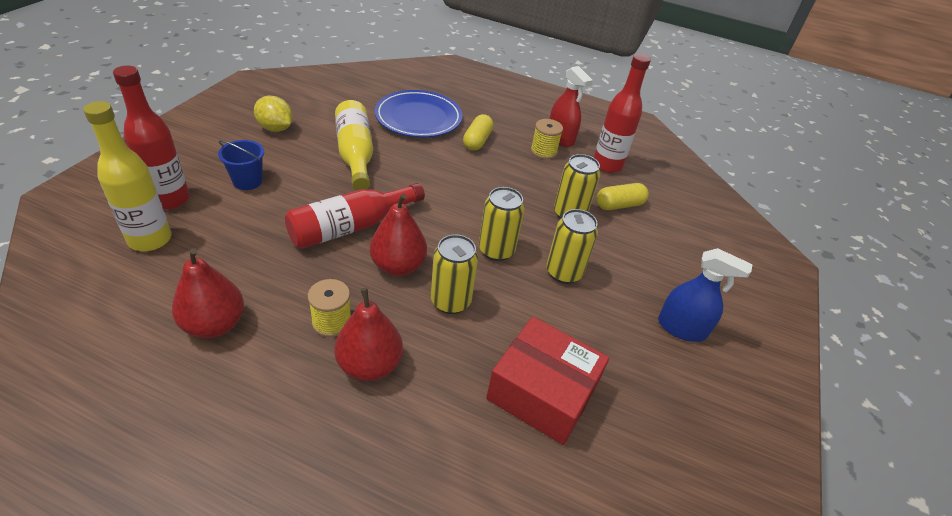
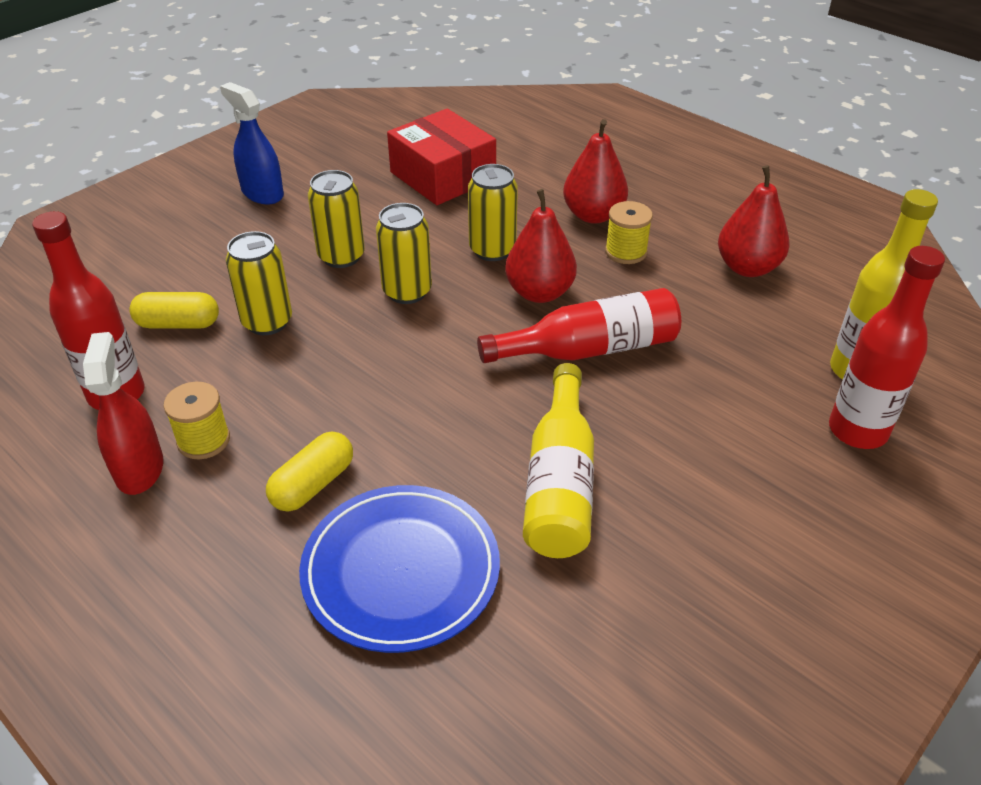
camera: 155 degrees left, 0 degrees up
blue bucket [218,140,264,190] -> none
yellow lemon [254,96,293,132] -> none

